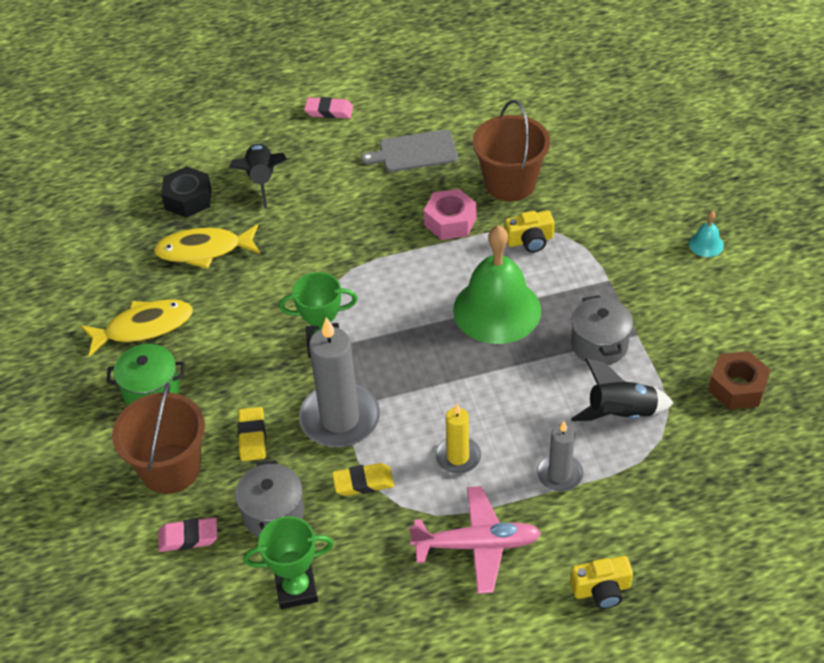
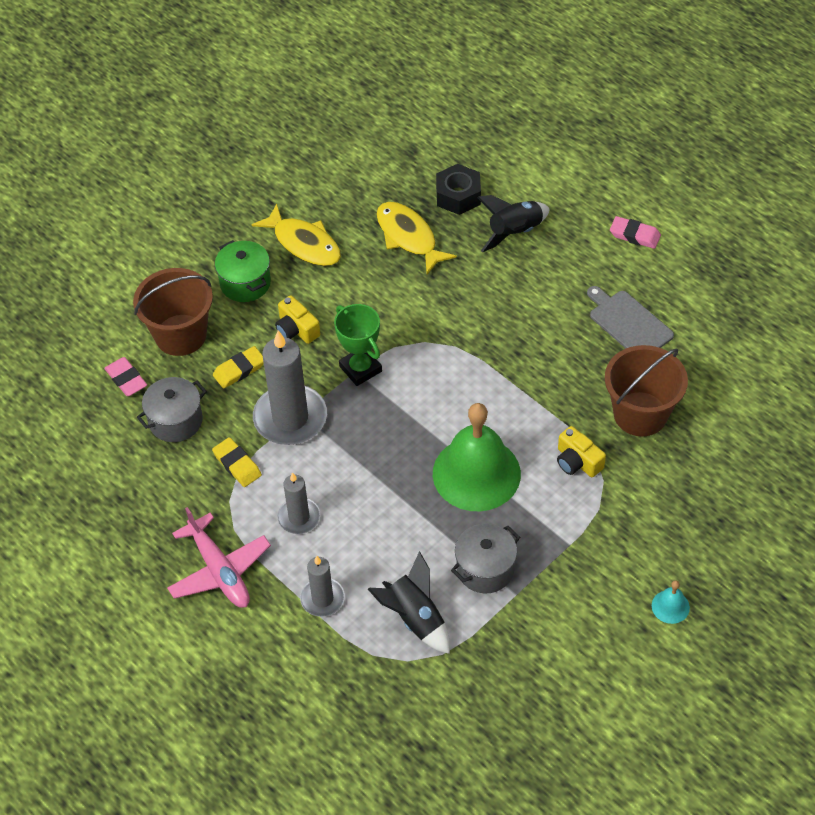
camera: 60 degrees right, 5 degrees up
green trophy [243,516,334,609] -> none
pink eraser [304,97,353,119] -> pink eraser turned 45 degrees counterclockwise [610,216,661,249]
pink nut [424,189,477,240] -> none
yellow candle [435,404,481,474] -> grey candle [277,472,321,534]
yellow camera [570,556,633,609] -> yellow camera moved to [275,295,320,344]
brown nut [708,351,770,410] -> none

